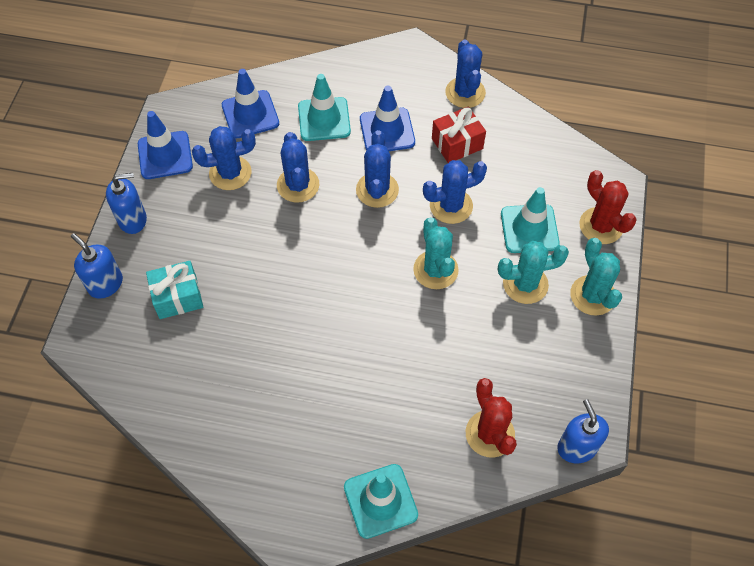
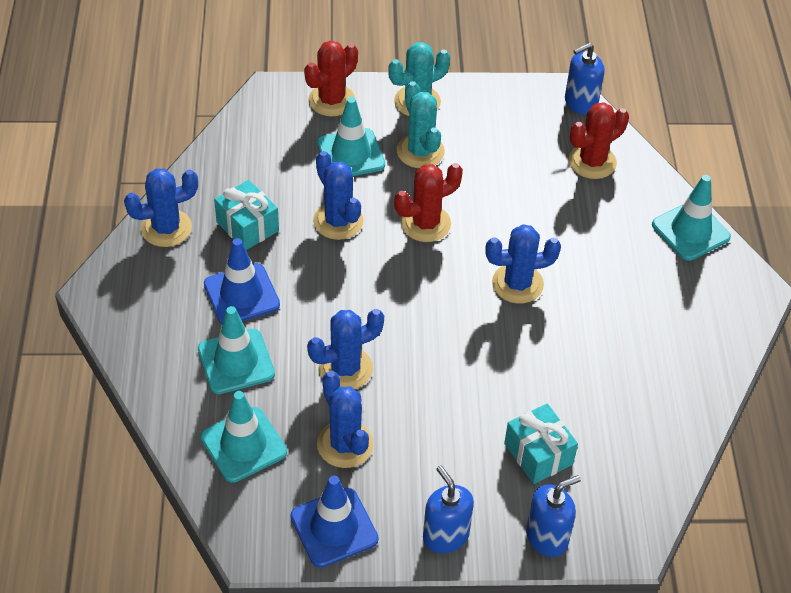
camera: 105 degrees left, 10 degrees down
blue soap dispenser [71,233,123,299] -> blue soap dispenser turned 150 degrees counterclockwise [526,475,581,557]
blue traffic cone [222,69,279,138] -> turquoise traffic cone [200,391,287,483]
blue cactus [356,130,399,208] -> blue cactus moved to [485,224,561,304]
turquoise cactus [413,217,459,289] -> red cactus [394,163,463,242]
red gift [432,106,486,163] -> turquoise gift [214,180,279,250]

